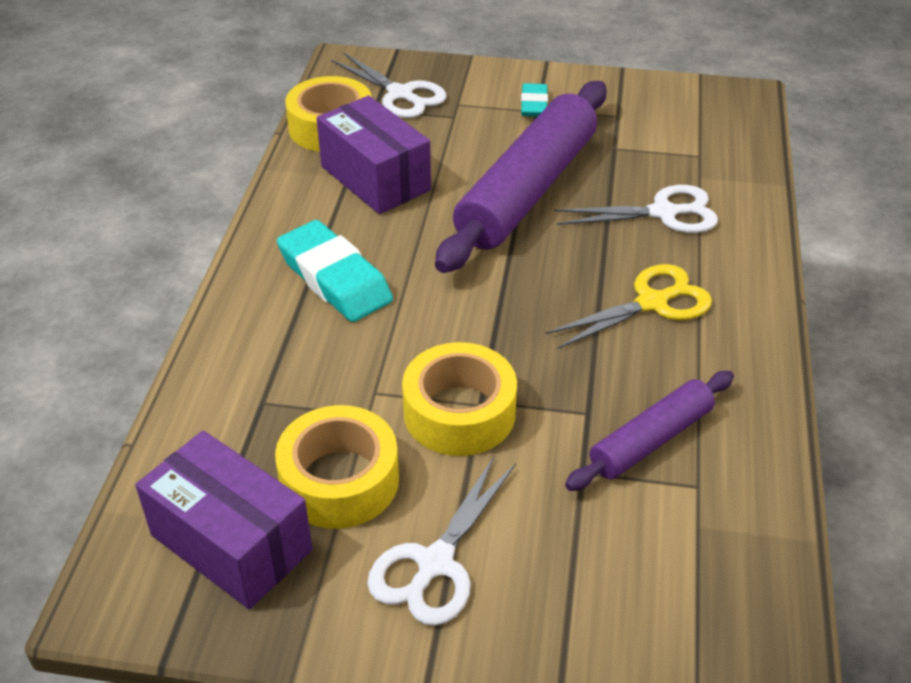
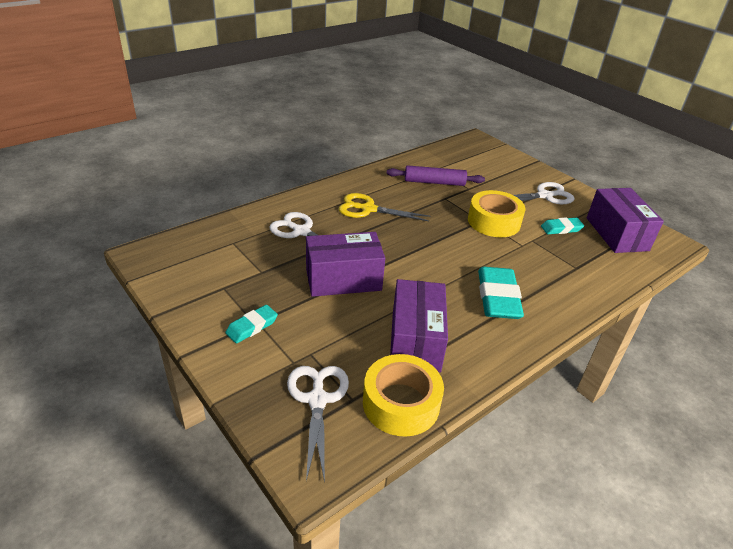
camera: 140 degrees left, 5 degrees down
yellow tape [275,405,399,529] -> turquoise eraser [541,217,584,234]
purple rolling pin [435,81,607,273] -> purple box [306,232,385,297]

